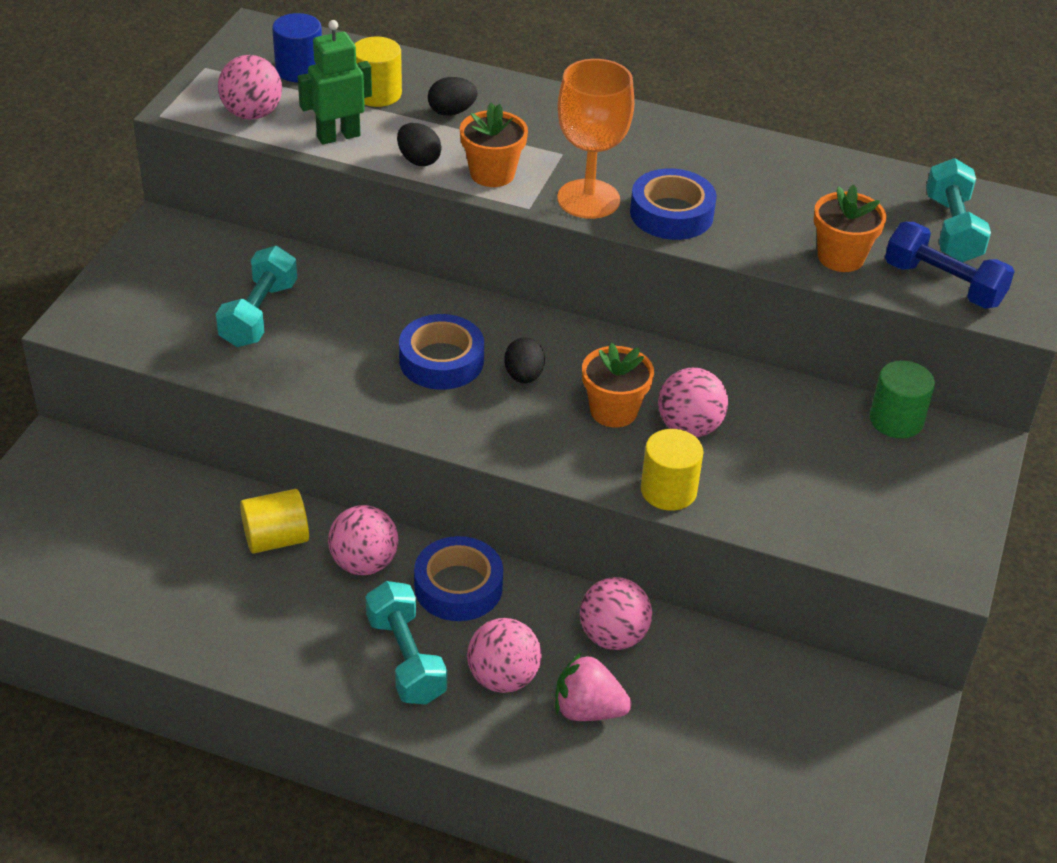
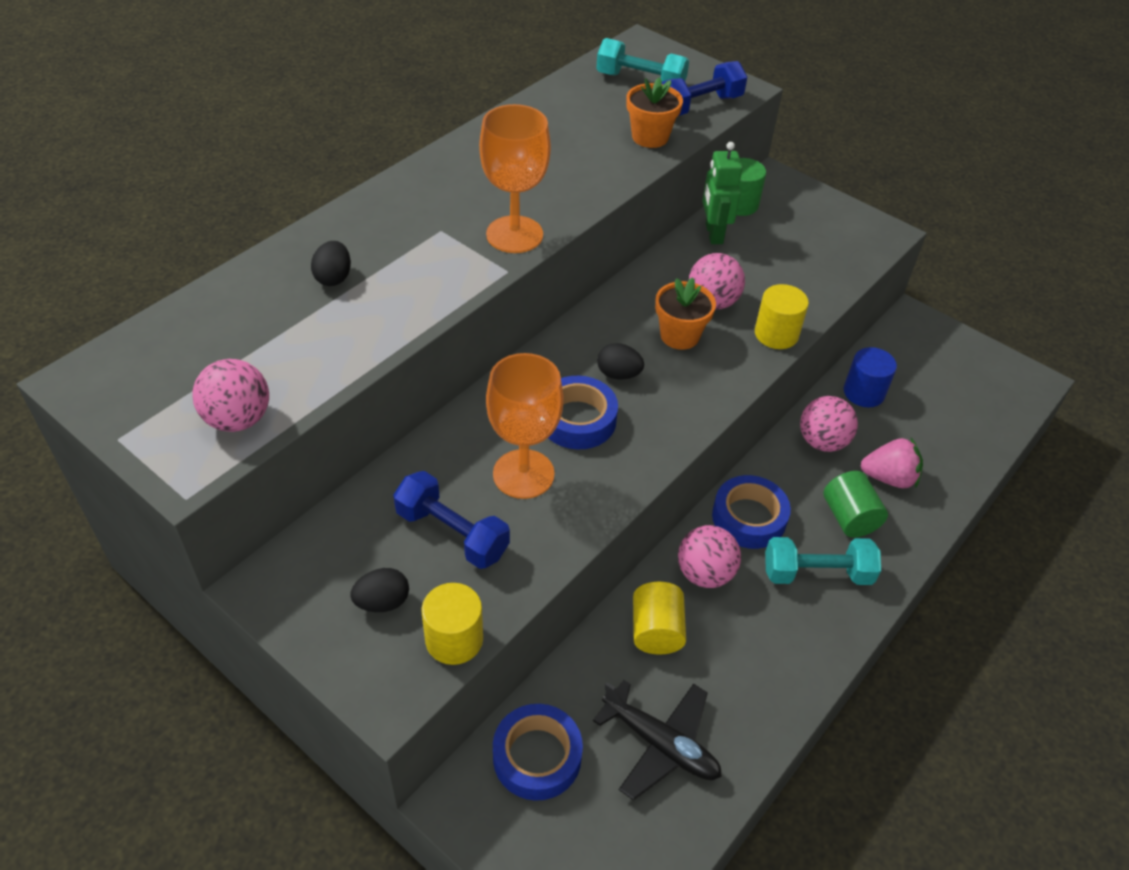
camera: 70 degrees left, 5 degrees up
turquoise dumbbell [216,246,297,347] -> blue dumbbell [393,471,510,569]
blue cylinder [272,13,322,82] -> blue cylinder moved to [844,347,897,407]
green robot [298,20,372,145] -> green robot moved to [702,142,743,244]
yellow cylinder [355,37,402,107] -> yellow cylinder moved to [422,583,483,665]
black egg [397,123,442,166] -> black egg moved to [351,568,409,612]
orange flower pot [460,103,528,187] -> none
pink ball [467,618,542,693] -> green cylinder [823,471,888,538]
pink strawberry [555,652,632,721] -> pink strawberry turned 120 degrees counterclockwise [861,438,923,488]
blue tape [630,168,717,240] -> blue tape moved to [493,704,583,801]
none -> orange goblet [486,353,564,499]
none -> black plane [593,680,722,800]

